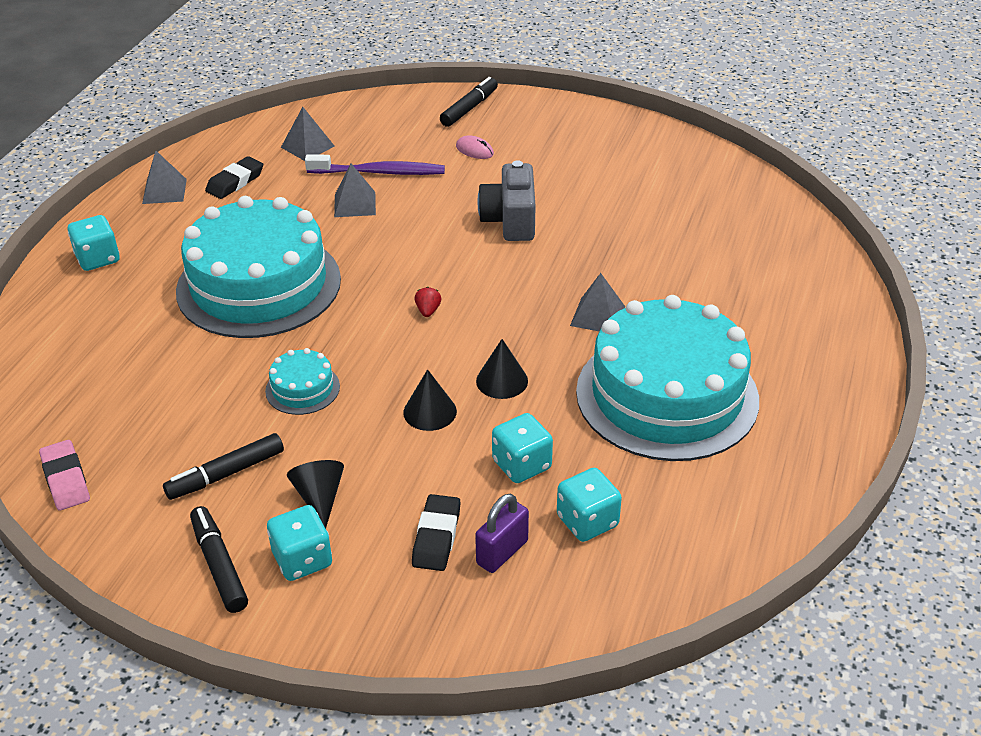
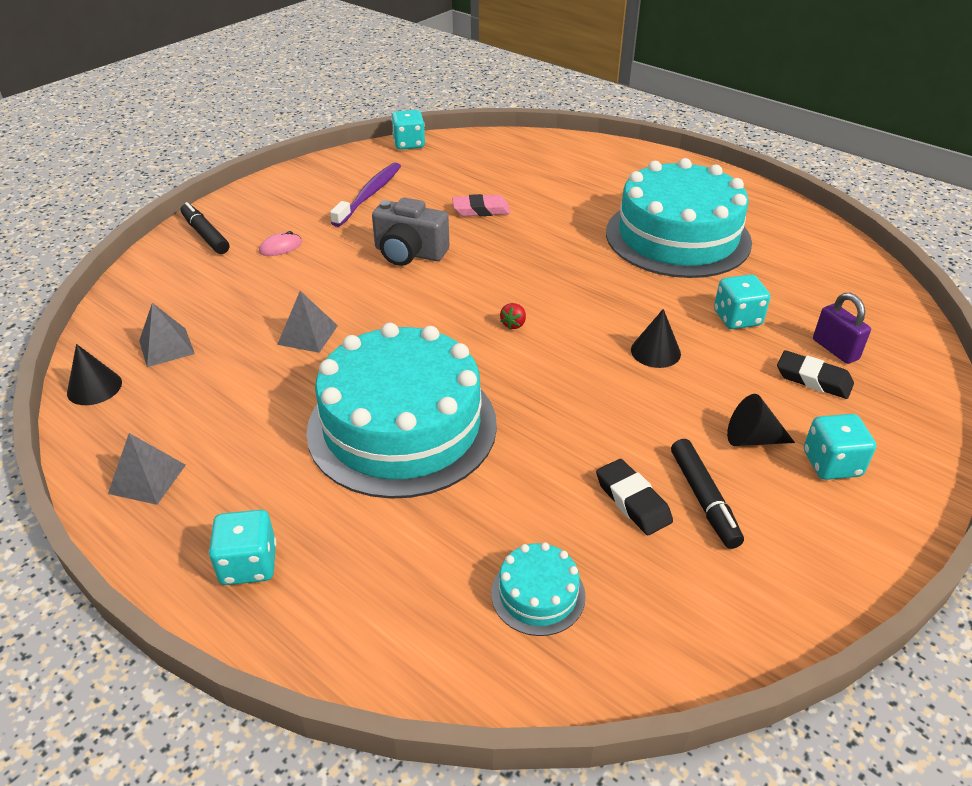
camera: 70 degrees left, 0 degrees up
pink eraser [39,440,90,510] -> pink eraser moved to [452,194,510,216]
black marker [190,506,248,613] -> none
black eraser [205,156,263,199] -> black eraser moved to [596,459,673,535]
turquoise cake [265,348,340,415] -> turquoise cake moved to [491,542,586,636]
purple toothbrush [305,154,445,175] -> purple toothbrush moved to [330,163,401,227]
red strawberry [415,287,441,317] -> red strawberry turned 90 degrees counterclockwise [500,303,526,329]
black cone [476,339,528,399] -> black cone moved to [67,344,122,405]
turquoise dice [557,468,622,542] -> turquoise dice moved to [391,110,425,150]
grey pyramid [570,273,625,331] -> none

